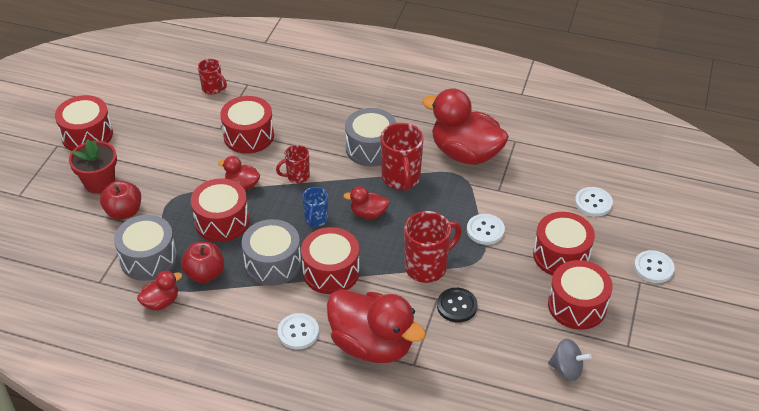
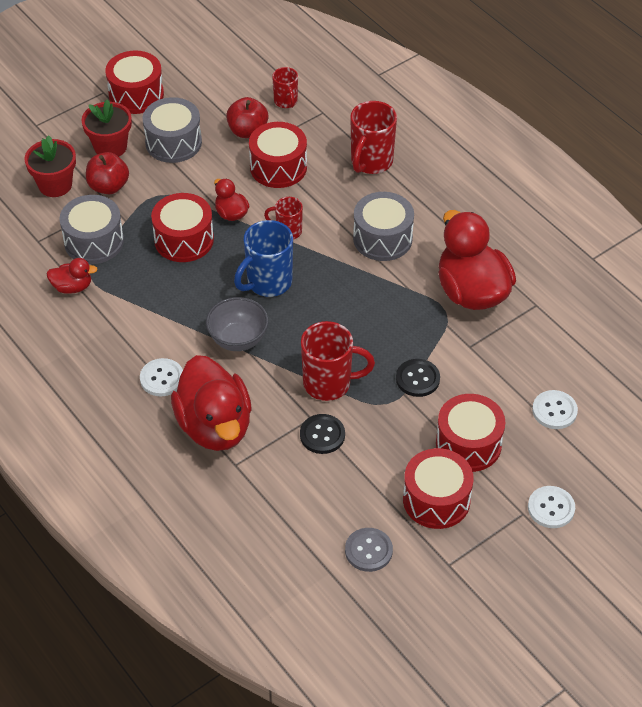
camera: 35 degrees right, 5 degrees up
red apple [181,242,224,283] -> red apple moved to [226,97,269,138]
grey drum [242,219,301,286] -> grey drum moved to [142,97,202,163]
red drum [301,227,360,294] -> grey bowl [206,297,268,351]
blue mug [302,187,328,228] -> blue mug [234,220,293,297], size x1.72
red duck [343,186,389,219] -> none
red mug [380,123,424,191] -> red mug moved to [350,101,397,174]
white button [467,214,505,245] -> black button [396,359,440,397]
grey spinning top [548,338,592,381] -> grey button [345,528,393,572]
none -> red flower pot [25,135,76,197]

